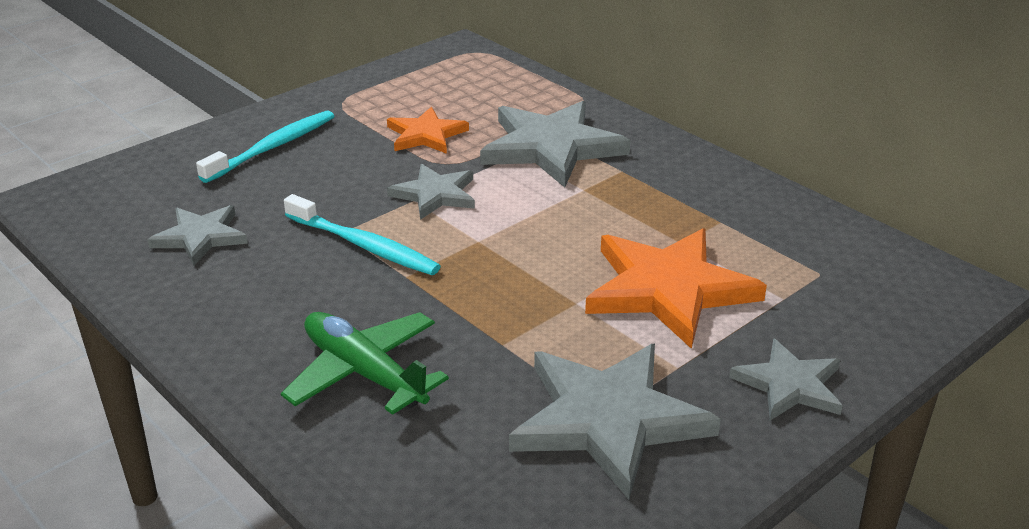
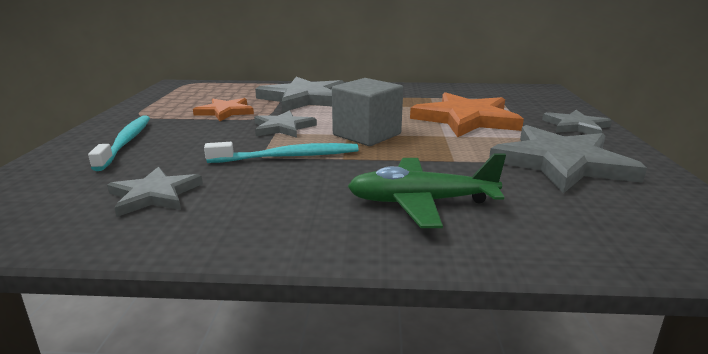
camera: 45 degrees left, 10 degrees down
none -> grey cube [332,78,403,146]

